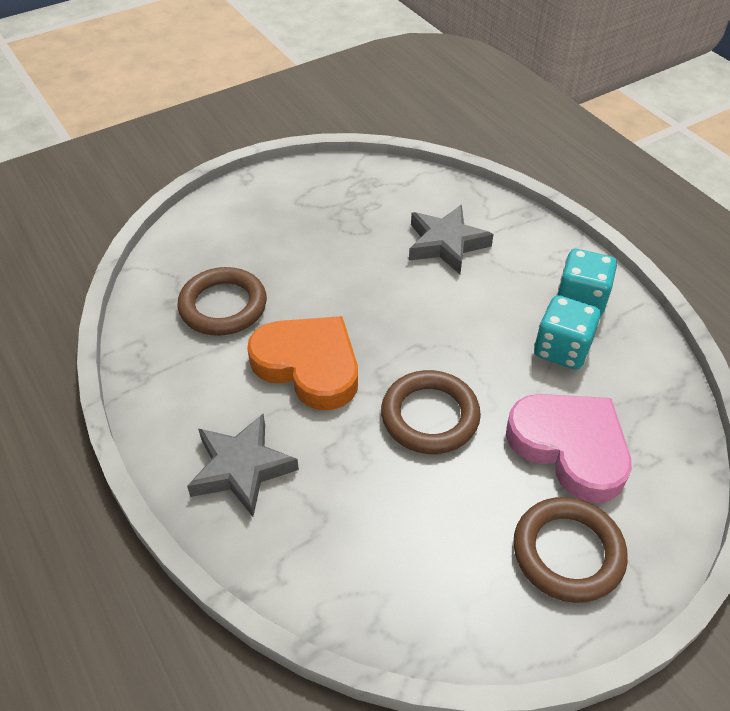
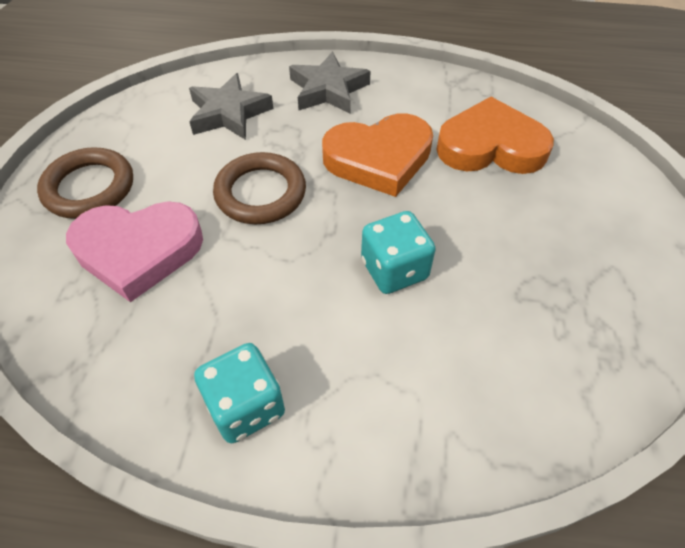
camera: 130 degrees right, 5 degrees up
brown ring [177,267,267,336] -> orange heart [436,97,554,174]
grey star [409,205,494,274] -> grey star moved to [189,73,273,140]
turquoise dice [534,295,601,370] -> turquoise dice moved to [361,211,436,294]

